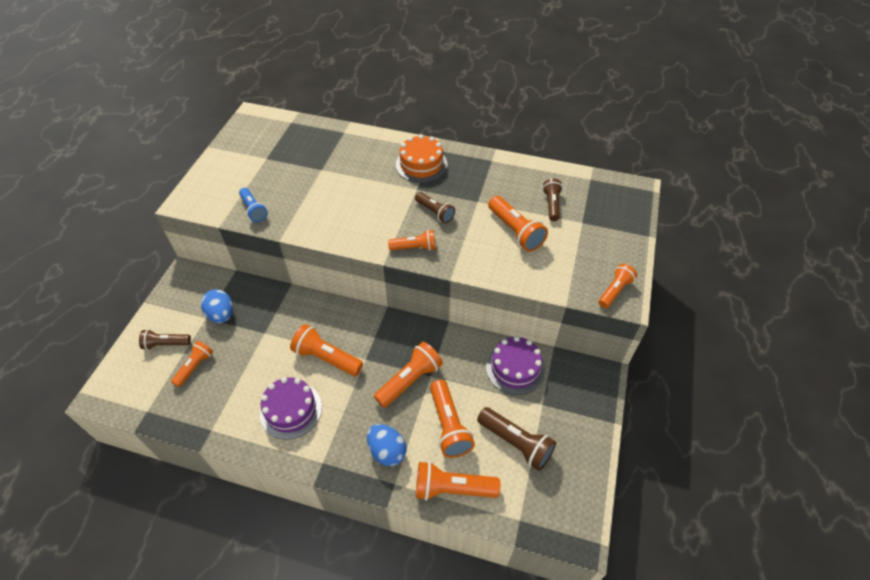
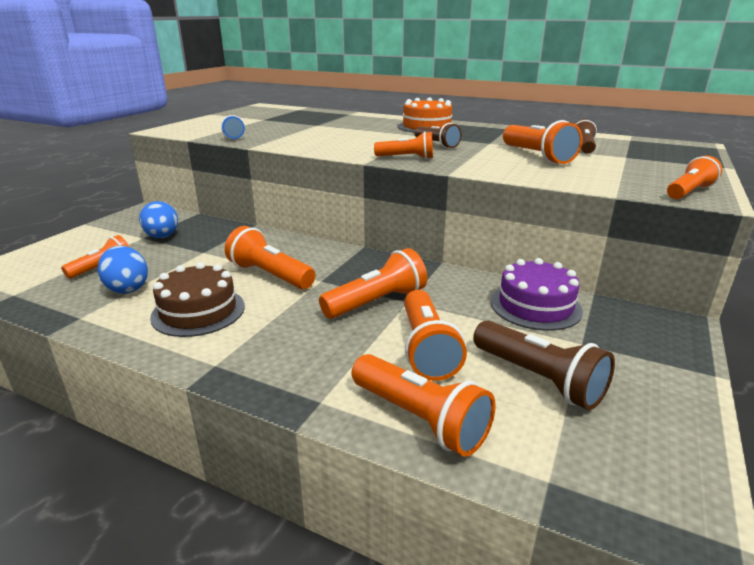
camera: 10 degrees right, 25 degrees down
brown flashlight [139,329,191,350] -> none
purple cake [260,377,322,440] -> brown cake [150,262,245,337]
blue egg [367,424,407,466] -> blue egg moved to [98,246,148,294]
orange flashlight [416,461,500,501] -> orange flashlight turned 150 degrees counterclockwise [352,354,496,457]

